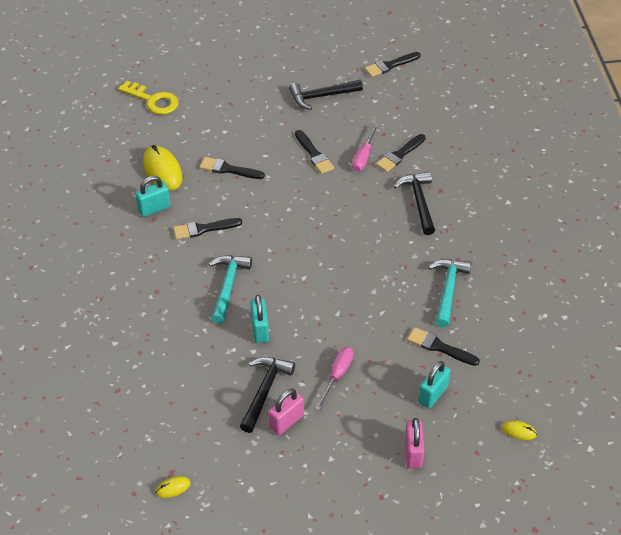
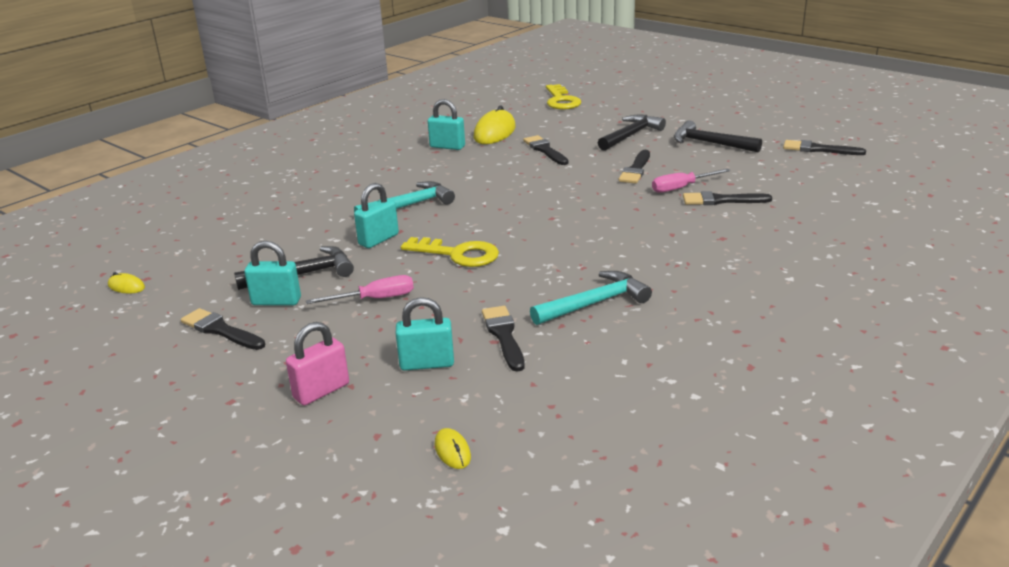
camera: 50 degrees right, 20 degrees down
black brush [173,218,242,240] -> black brush moved to [181,308,265,350]
pink padlock [269,389,304,435] -> turquoise padlock [244,241,301,306]
black hammer [394,172,435,235] -> black hammer moved to [598,115,666,151]
none -> yellow key [401,237,499,267]

